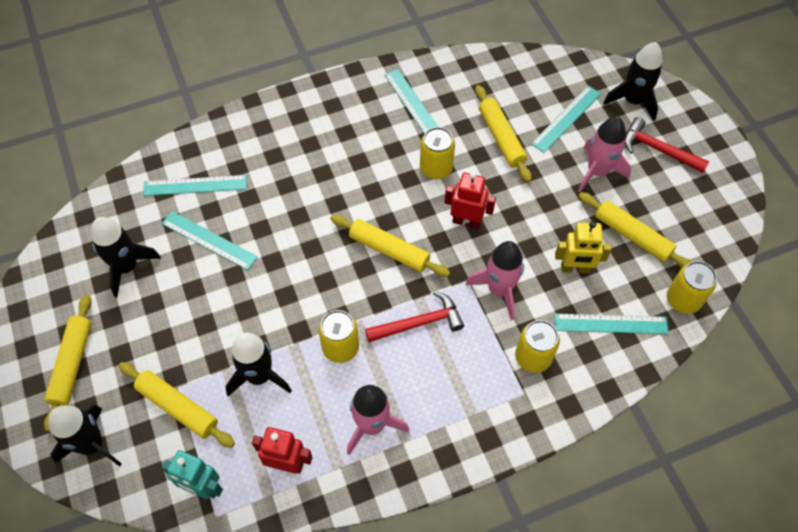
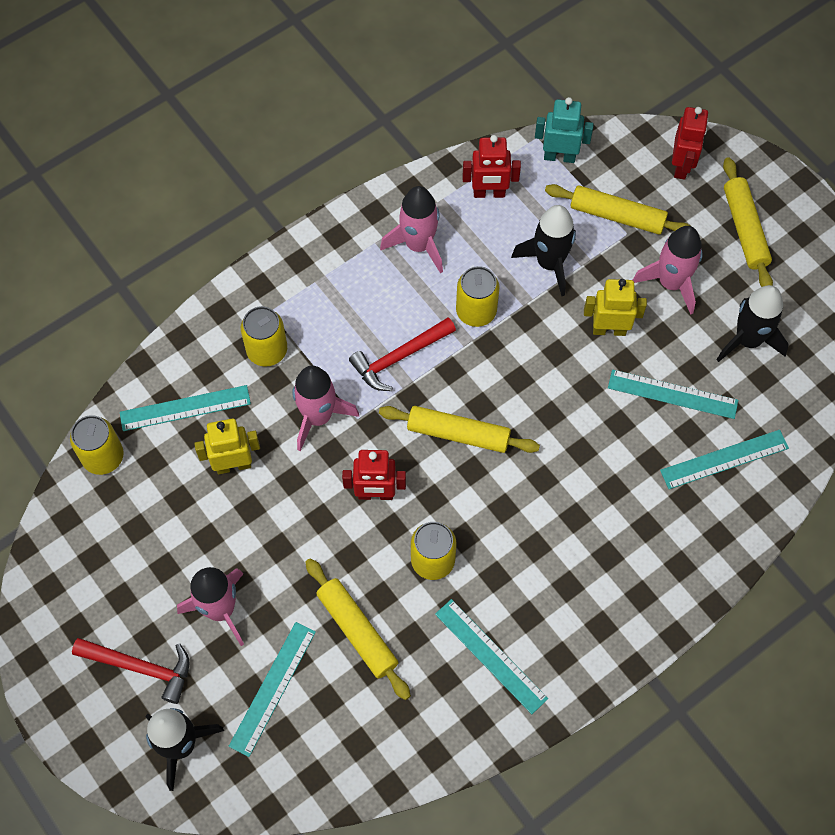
camera: 165 degrees right, 5 degrees up
black rocket [48,405,122,467] -> red robot [672,107,708,180]
yellow rolling pin [578,192,692,268] -> none
none -> yellow robot [584,279,647,336]
none -> pink rocket [633,226,702,315]

